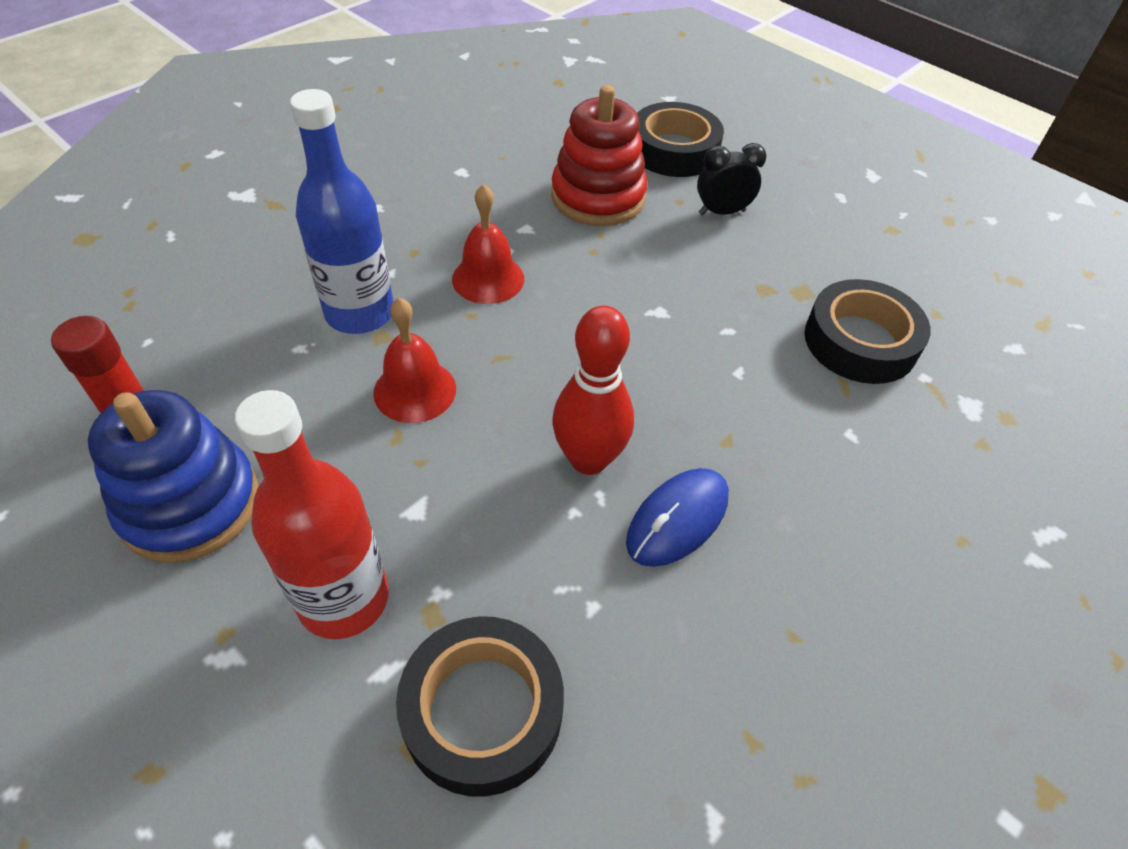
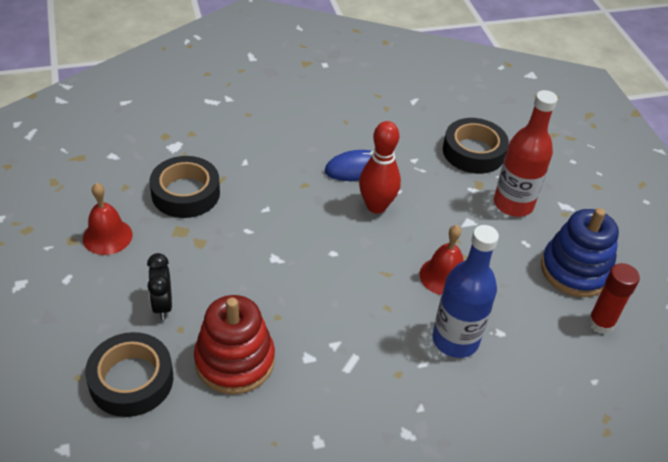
camera: 150 degrees left, 5 degrees down
red bell [452,184,524,304] -> red bell moved to [83,183,132,255]
black clock [697,143,766,215] -> black clock turned 60 degrees clockwise [147,253,172,320]

